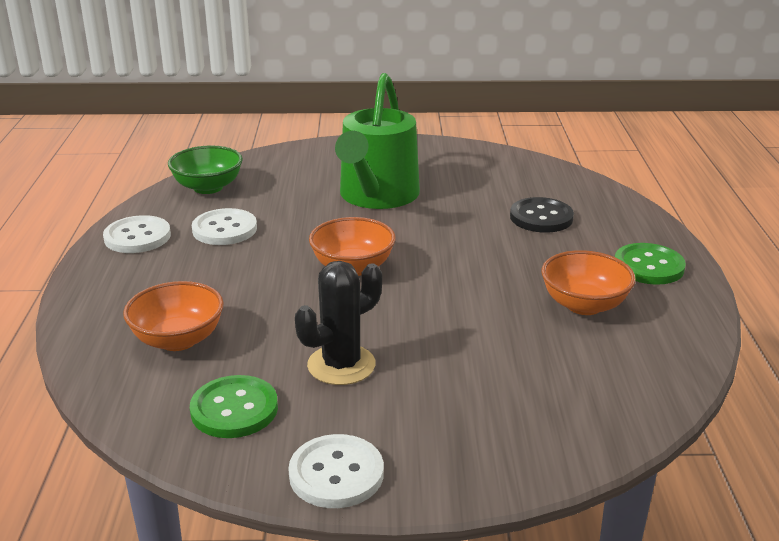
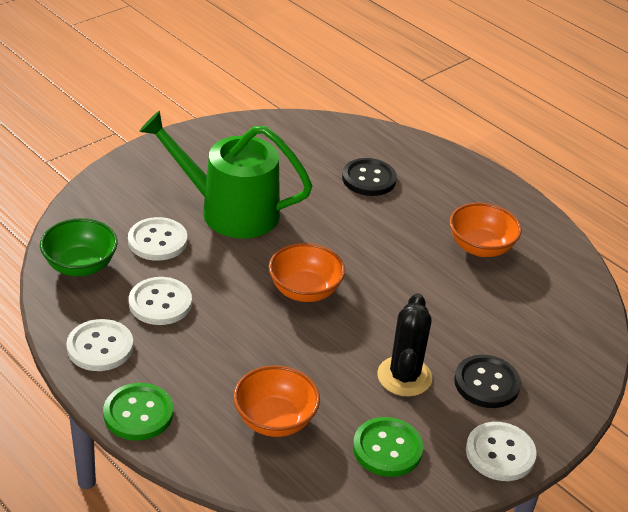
camera: 45 degrees left, 10 degrees up
green watering can [335,73,420,209] -> green watering can turned 135 degrees clockwise [139,111,312,238]
green button [615,243,686,285] -> green button moved to [103,383,173,441]
none -> white button [128,217,187,261]
none -> black button [454,355,521,408]

